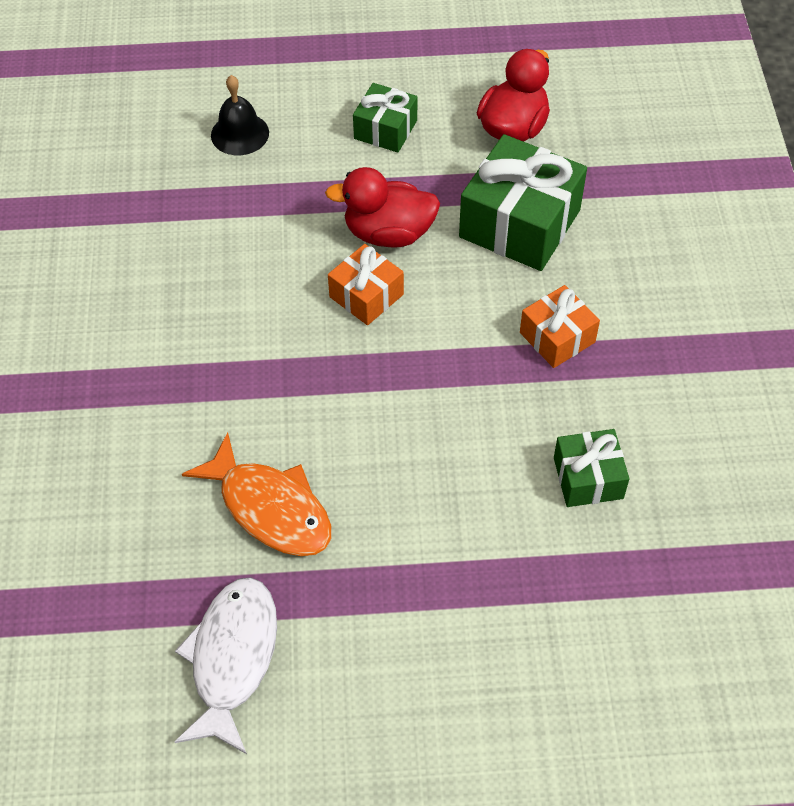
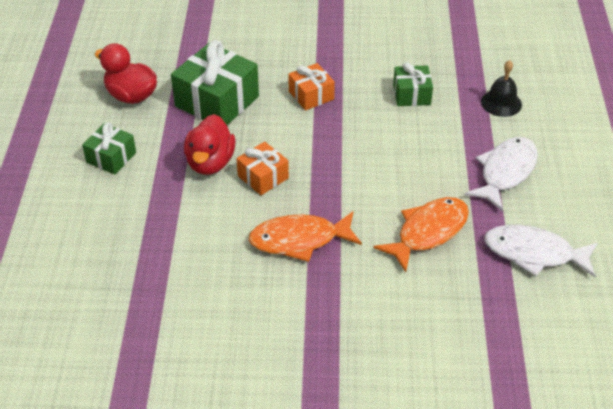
camera: 85 degrees left, 10 degrees down
black bell [211,75,269,155] -> black bell moved to [481,60,522,117]
none -> orange fish [248,211,362,262]
none -> white fish [464,137,538,212]

